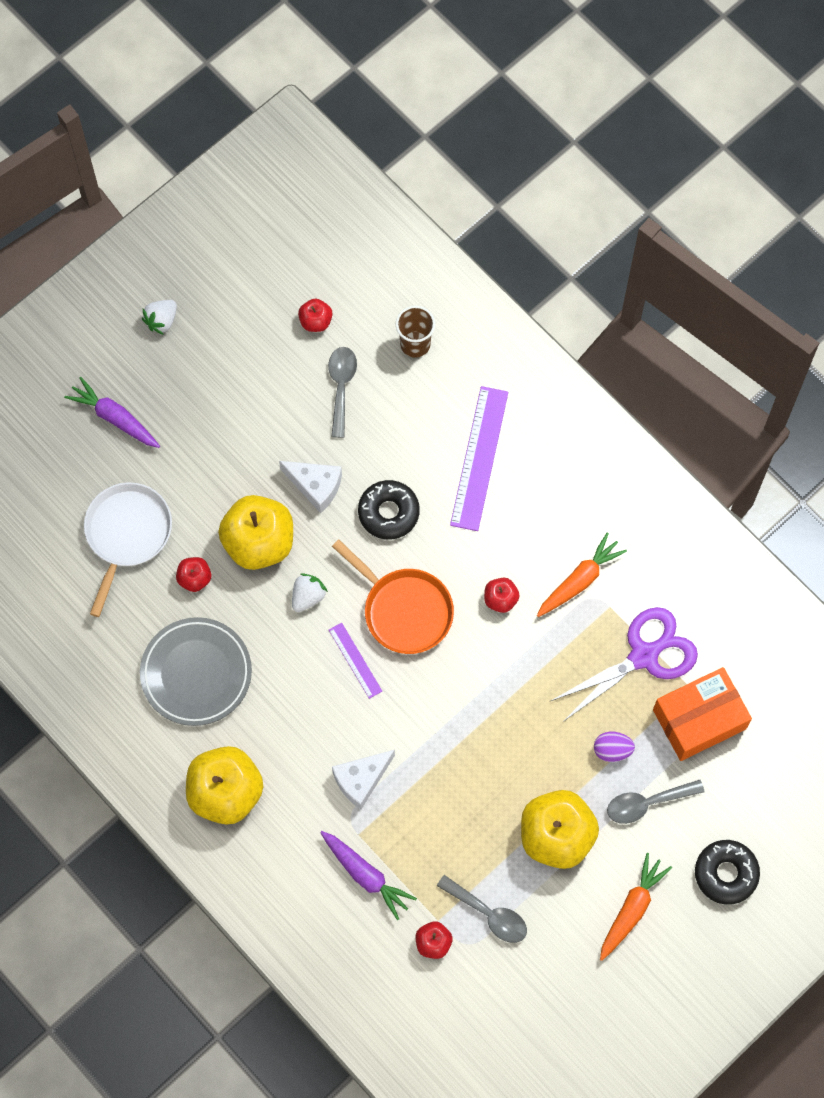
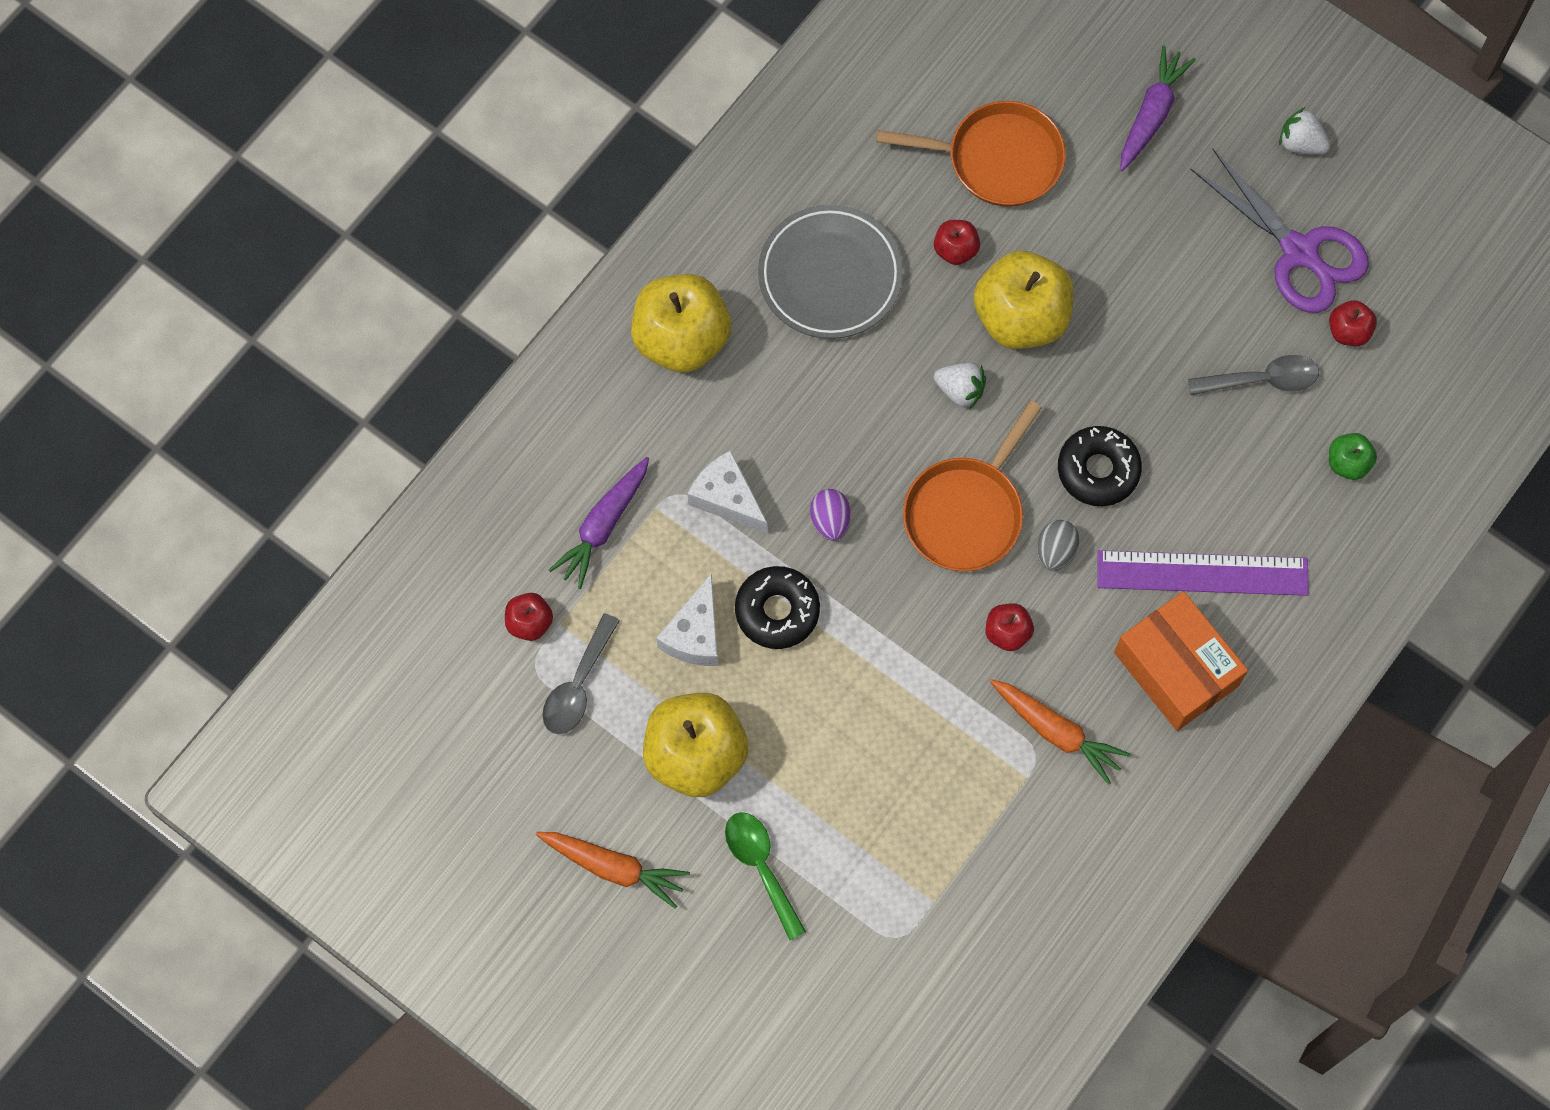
camera: 80 degrees right, 0 degrees up
white pan [84,483,172,617] -> orange pan [876,101,1066,207]
white cheese [279,461,342,513] -> white cheese moved to [656,573,718,666]
purple ruler [329,623,382,699] -> none
brown cup [396,306,435,358] -> green apple [1329,433,1377,480]
purple scissors [551,607,698,722] -> purple scissors moved to [1190,149,1369,313]
purple egg [594,732,635,762] -> purple egg moved to [810,489,851,541]
grey spoon [607,780,705,824] -> green spoon [725,812,806,940]
orange box [653,667,752,761] -> orange box moved to [1114,591,1248,731]
black donut [695,840,760,905] -> black donut moved to [735,566,820,649]
none -> grey egg [1037,520,1080,571]

